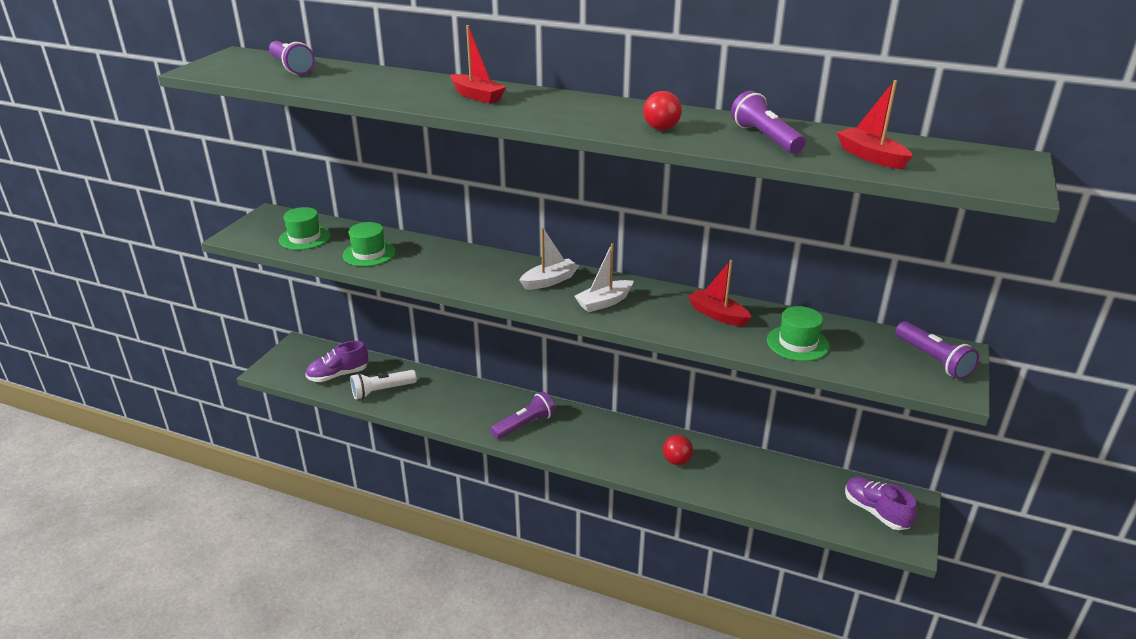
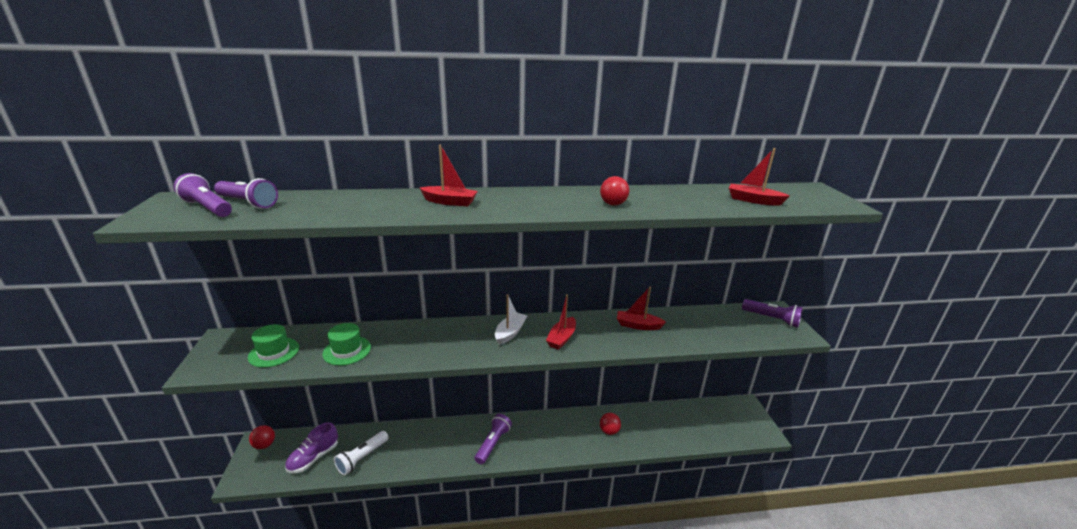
camera: 30 degrees left, 5 degrees down
white boat [574,243,634,312] -> red boat [546,294,576,350]
purple flashlight [731,91,805,154] -> purple flashlight moved to [174,173,232,217]
green hat [767,306,830,361] -> none
purple shoe [845,477,917,530] -> none
none -> red ball [249,425,275,449]

